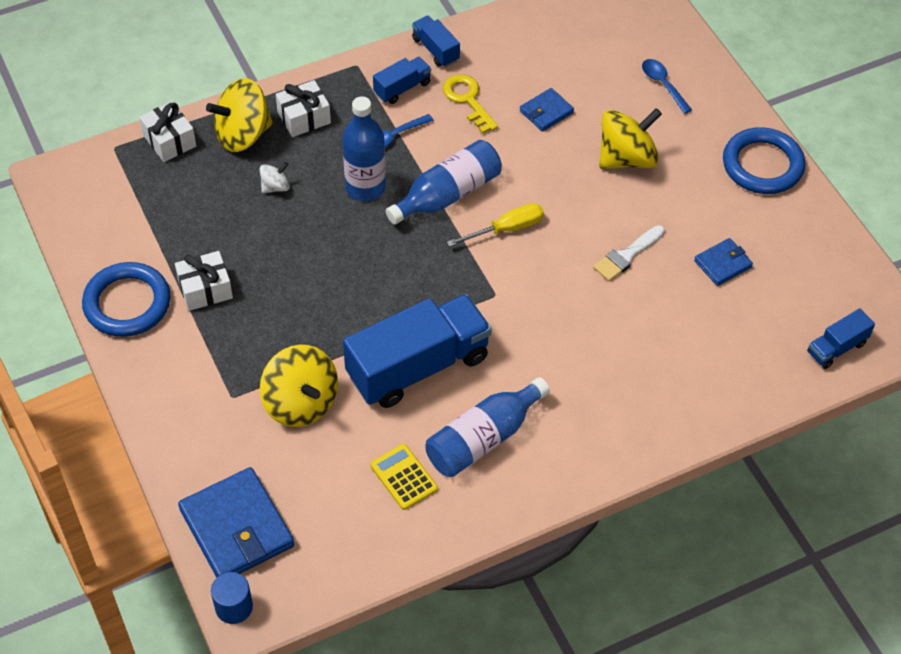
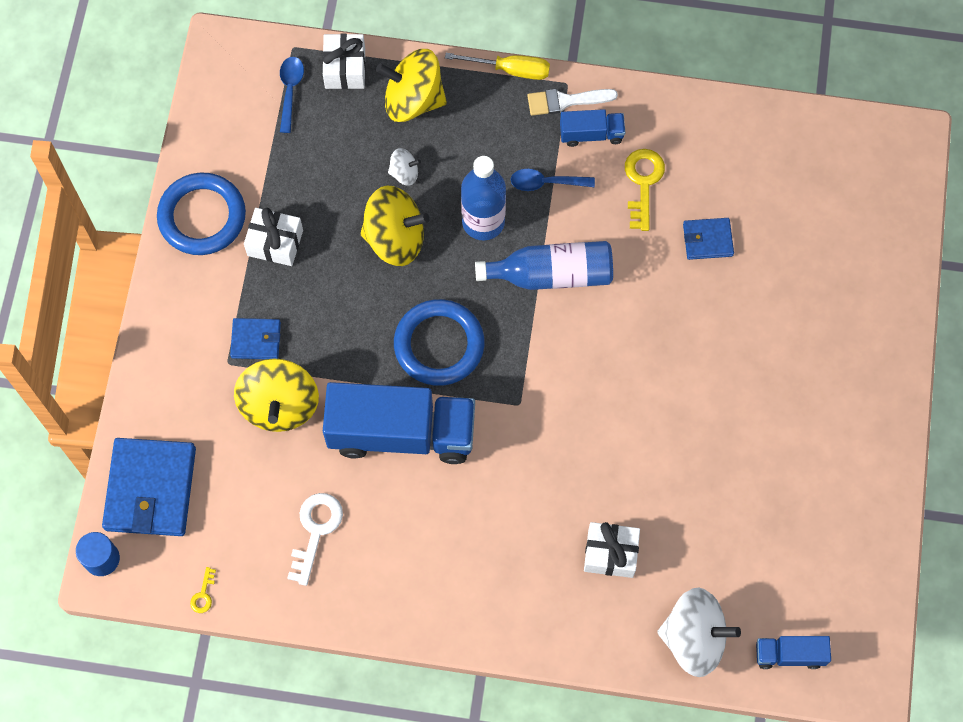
camera: 35 degrees right, 15 degrees up
white gift [276,80,331,137] -> white gift moved to [584,522,640,578]
yellow calculator [371,444,438,510] -> white key [287,493,343,586]
blue truck [412,16,460,67] -> none
blue bottle [425,377,550,477] -> none
yellow screwdriver [447,203,544,247] -> yellow screwdriver moved to [445,53,550,80]
white brush [593,225,665,281] -> white brush moved to [527,89,618,116]
yellow spinning top [599,108,662,169] -> yellow spinning top moved to [360,185,430,266]
blue spoon [642,59,692,114] -> blue spoon moved to [280,57,304,133]
blue wallet [694,238,753,286] -> blue wallet moved to [230,318,281,359]
blue ring [723,127,805,194] -> blue ring moved to [394,299,485,386]
none -> yellow key [190,567,216,613]
none -> white spinning top [657,587,741,677]

